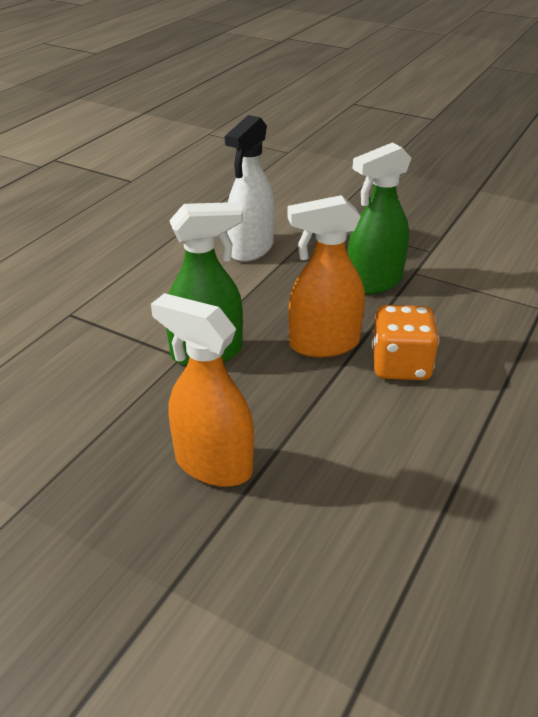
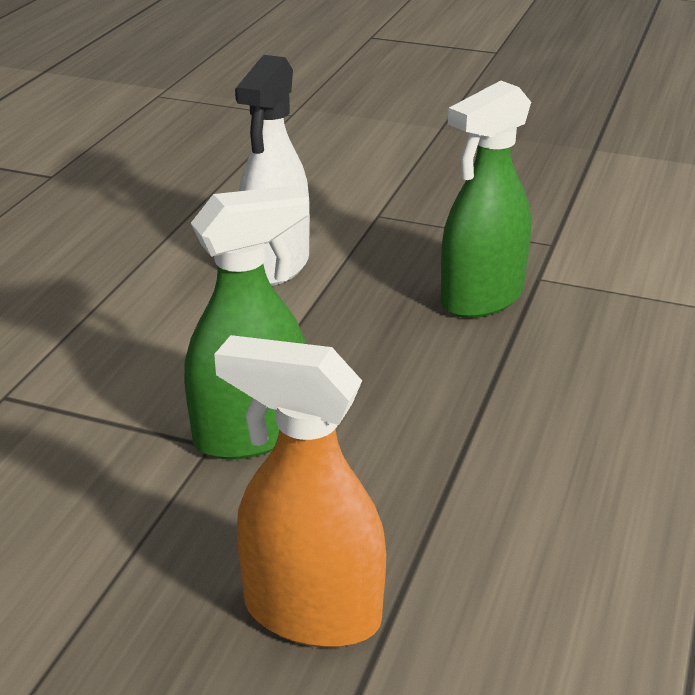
camera: 10 degrees left, 5 degrees down
orange spray bottle [287,195,365,357] -> none
orange dice [372,305,439,380] -> none

